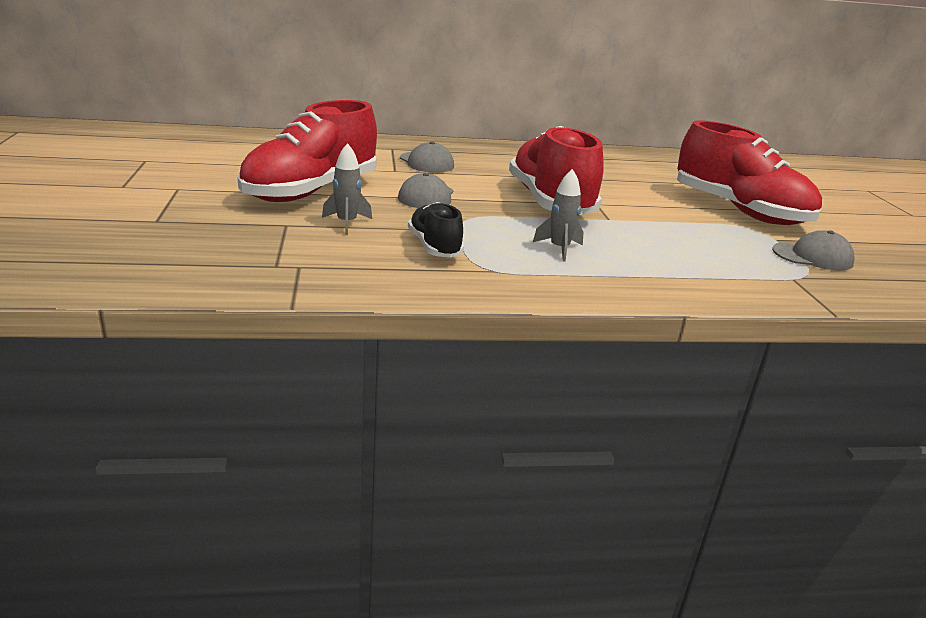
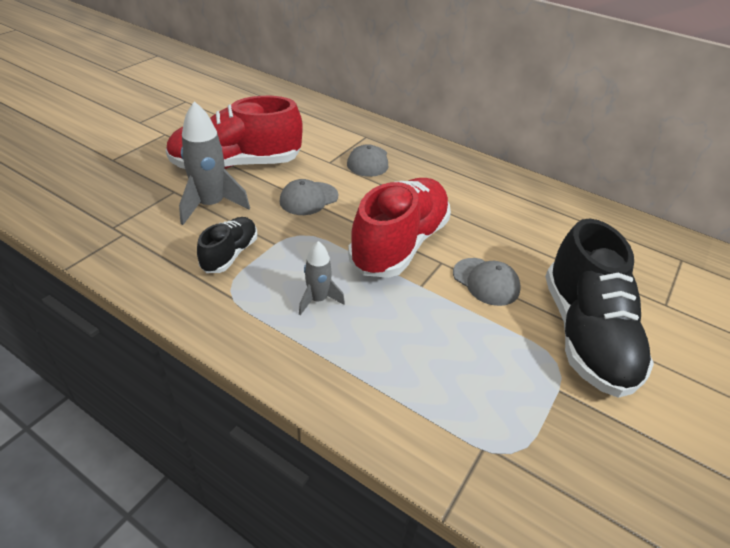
camera: 40 degrees right, 15 degrees up
grey rocket [322,143,372,235] -> grey rocket [179,101,250,225], size x1.71
red shoe [677,120,822,225] -> black shoe [545,219,654,398]
grey cap [772,230,855,271] -> grey cap moved to [453,258,521,306]

